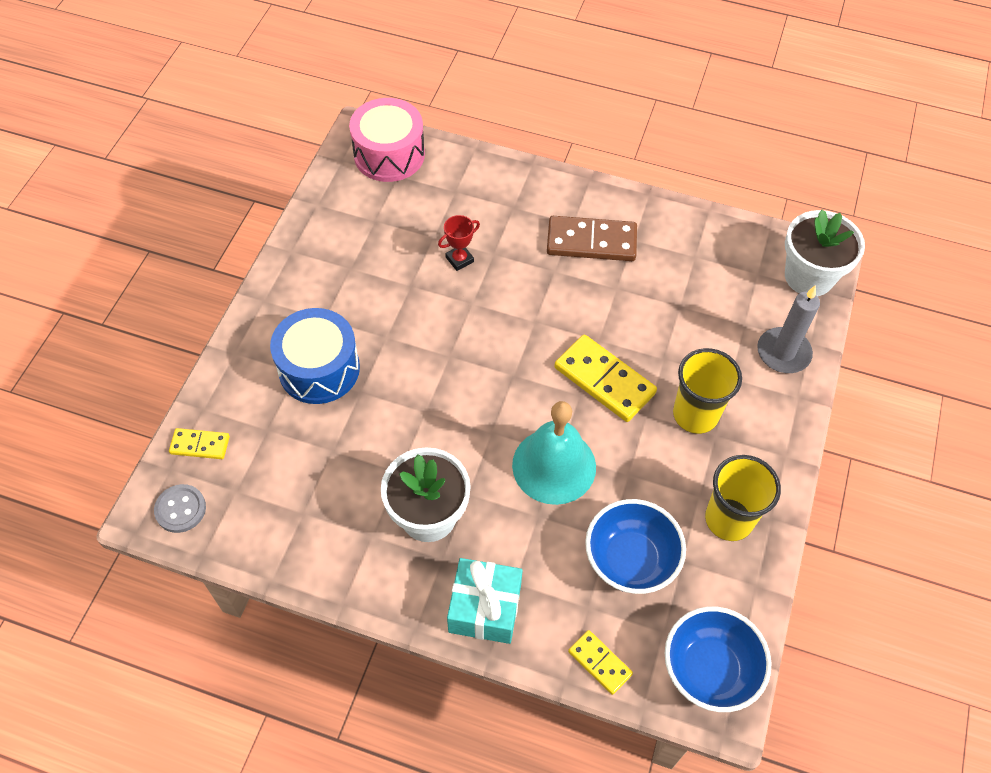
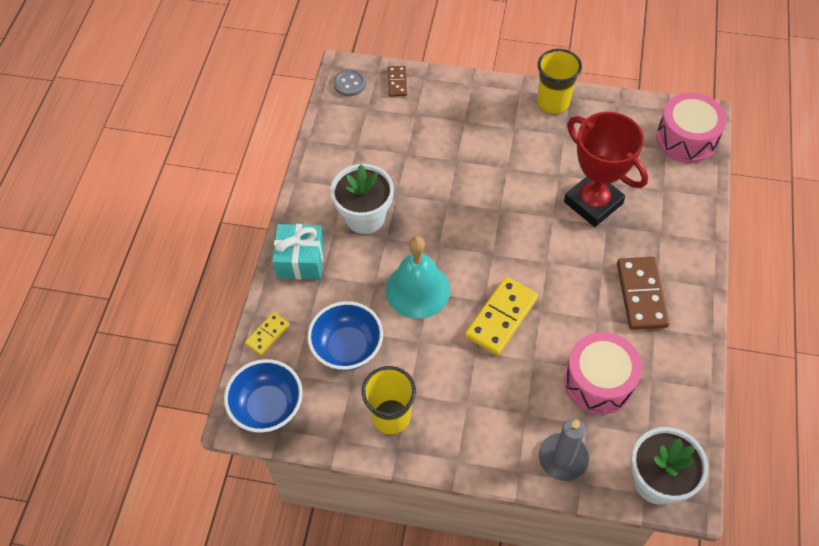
camera: 85 degrees right, 0 degrees up
yellow domino [169,428,230,459] -> brown domino [387,66,407,97]
blue drum [270,308,360,404] -> none
red trophy [438,215,480,271] -> red trophy [564,112,648,227], size x2.47
yellow cup [673,348,742,434] -> yellow cup moved to [537,49,582,114]
none -> pink drum [564,332,642,415]

